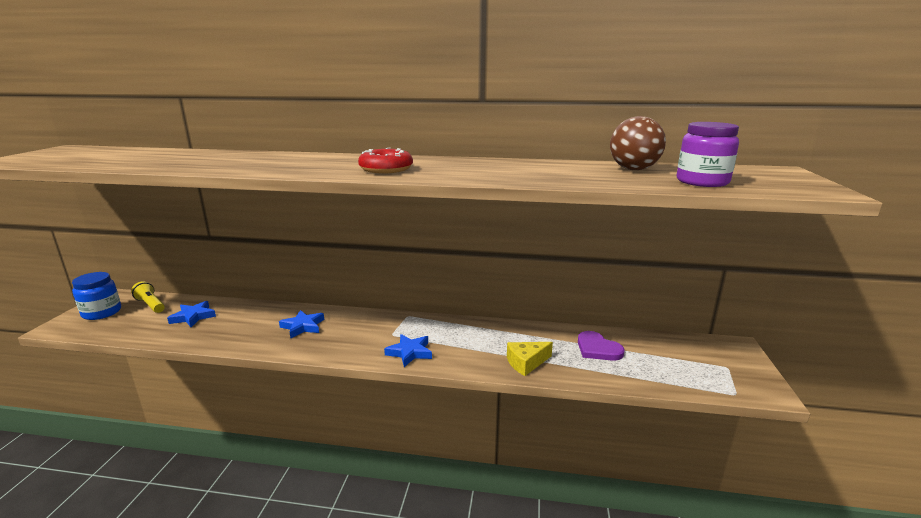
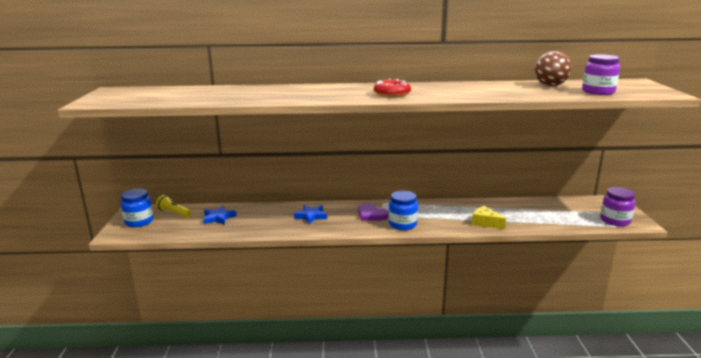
camera: 10 degrees left, 0 degrees up
blue star [384,334,432,367] -> blue jar [389,191,418,230]
yellow cheese [507,342,553,376] -> yellow cheese turned 75 degrees clockwise [472,206,506,229]
purple heart [578,331,625,361] -> purple heart moved to [358,204,389,221]
none -> purple jar [600,187,636,227]

